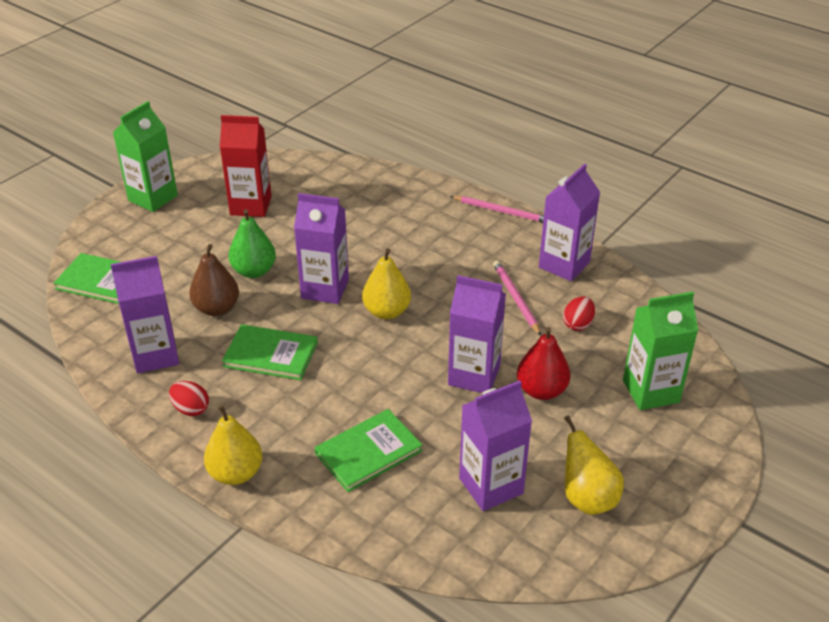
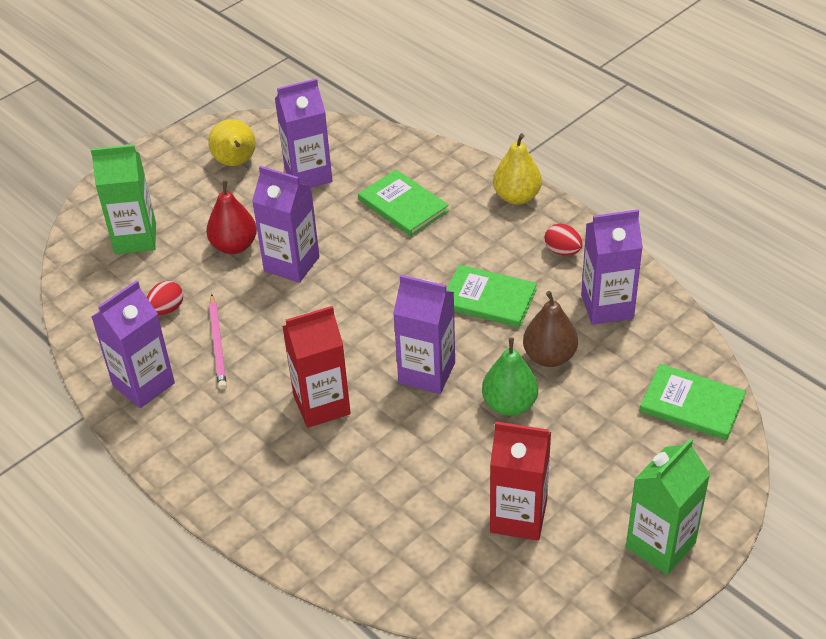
camera: 170 degrees left, 5 degrees up
green book [315,409,423,492] -> green book turned 75 degrees clockwise [358,169,449,236]
yellow pear [362,248,411,319] -> none
pink pencil [450,196,544,223] -> none
none -> red carton [282,306,351,428]

